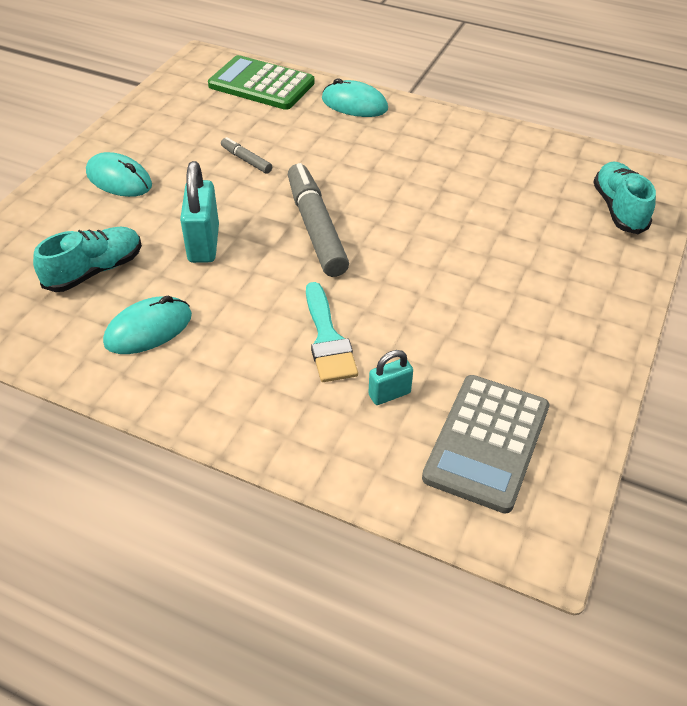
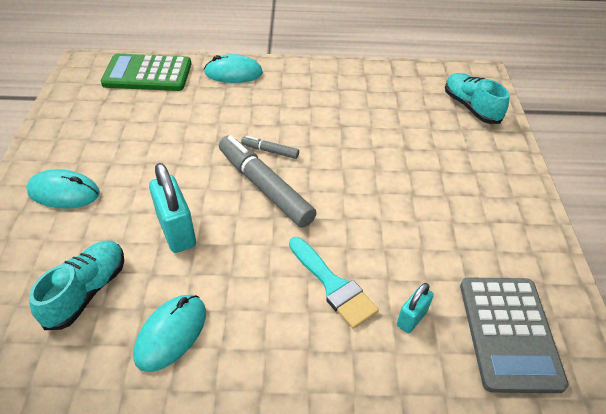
camera: 25 degrees left, 0 degrees up
grey marker [221,137,272,174] -> grey marker moved to [241,136,299,159]

